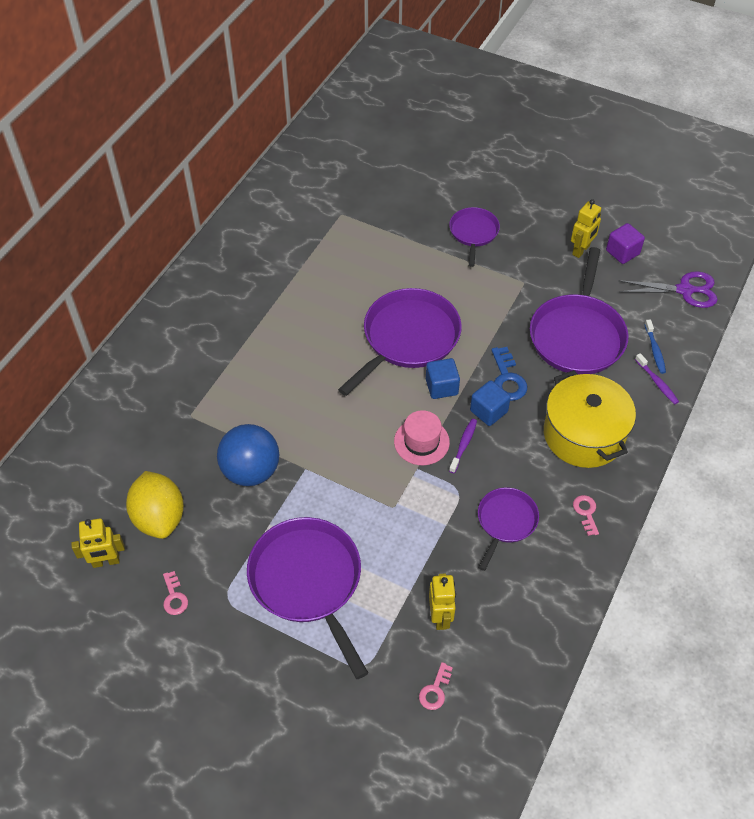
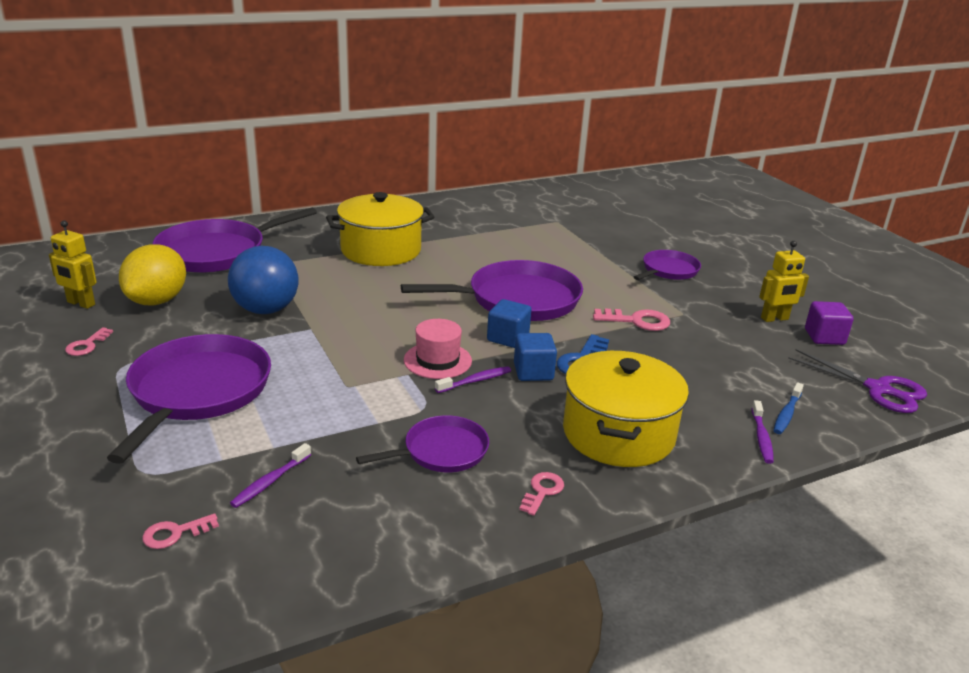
camera: 35 degrees right, 25 degrees down
yellow robot [429,574,456,630] -> purple toothbrush [230,443,311,508]
purple pan [530,247,629,375] -> purple pan moved to [153,207,317,273]
none -> yellow pot [326,192,434,266]
none -> pink key [593,309,670,331]

